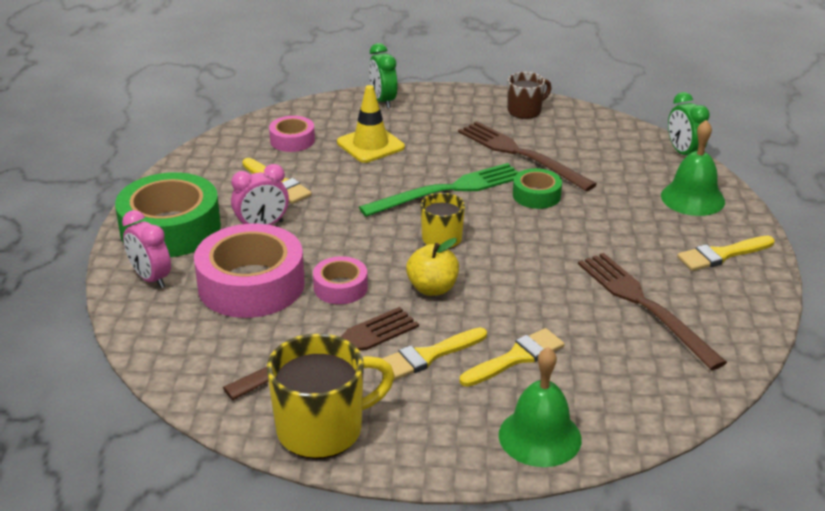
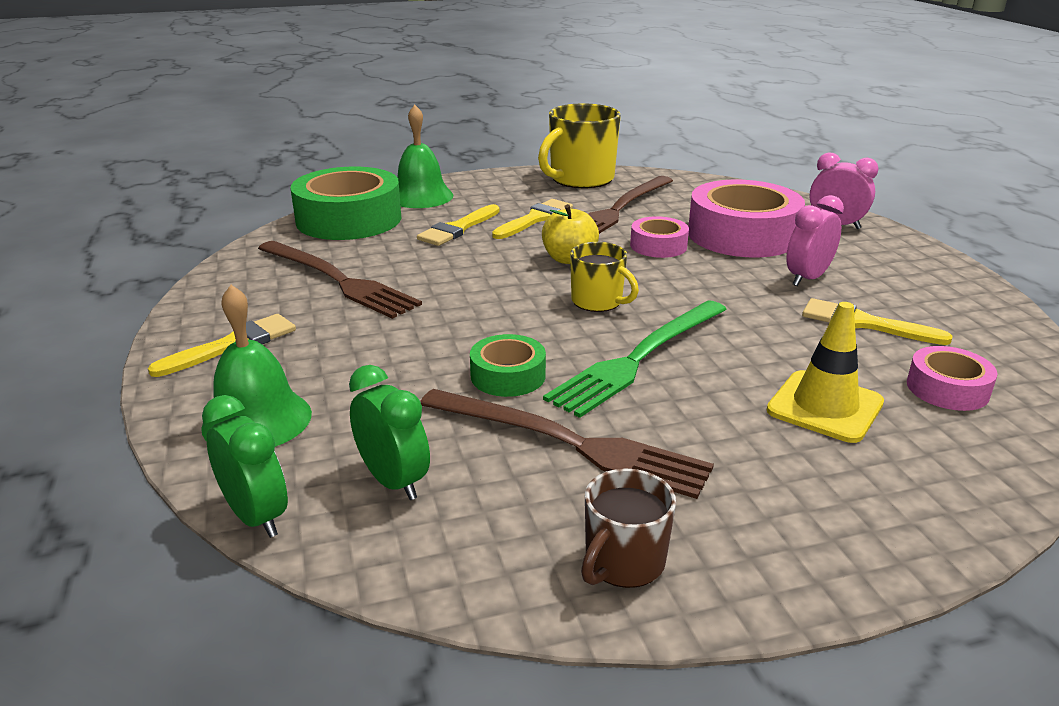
camera: 160 degrees right, 5 degrees down
green tape [115,172,221,257] -> green tape moved to [291,167,401,240]
green clock [369,43,398,108] -> green clock moved to [349,365,430,500]

